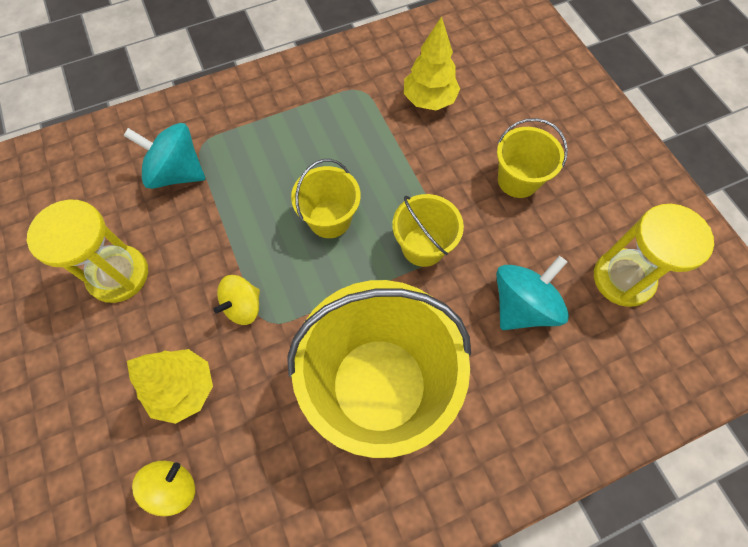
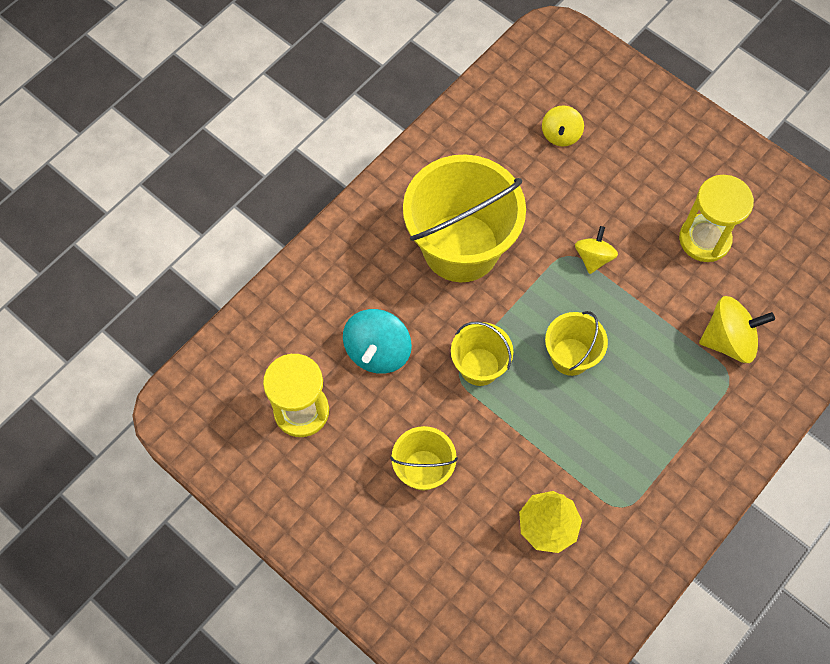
camera: 155 degrees right, 0 degrees up
turquoise spinning top [123,123,205,189] -> yellow spinning top [699,296,775,363]
yellow tree [127,349,213,424] -> none

